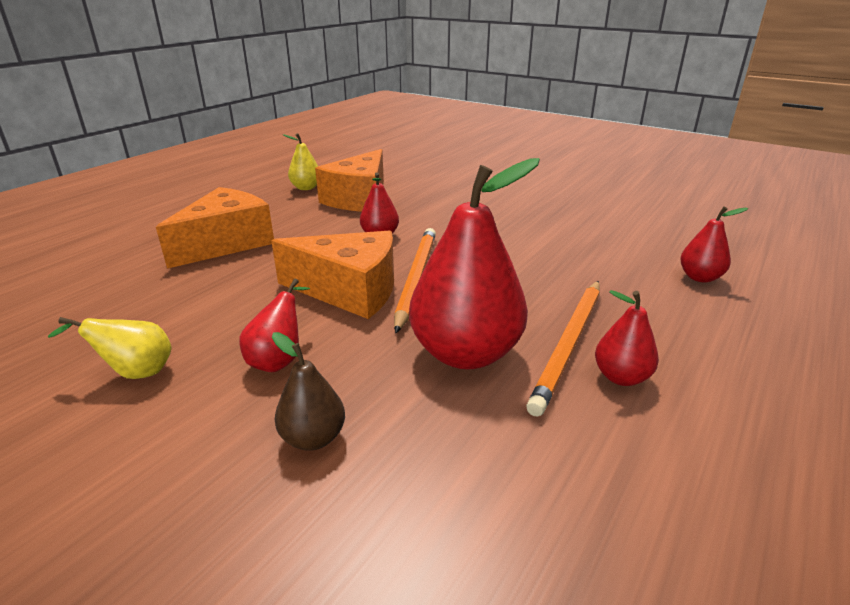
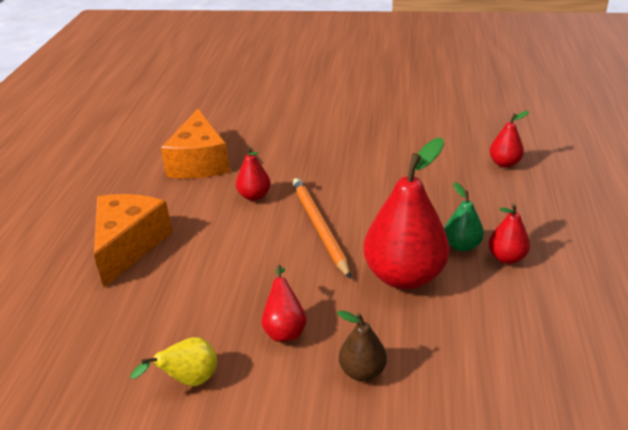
camera: 25 degrees left, 5 degrees up
orange cheese [271,230,394,319] -> none
yellow pear [283,133,318,190] -> none
orange pencil [526,281,600,417] -> green pear [444,182,484,252]

